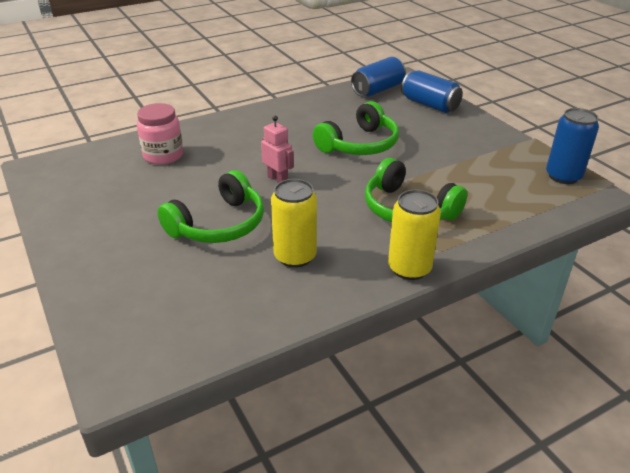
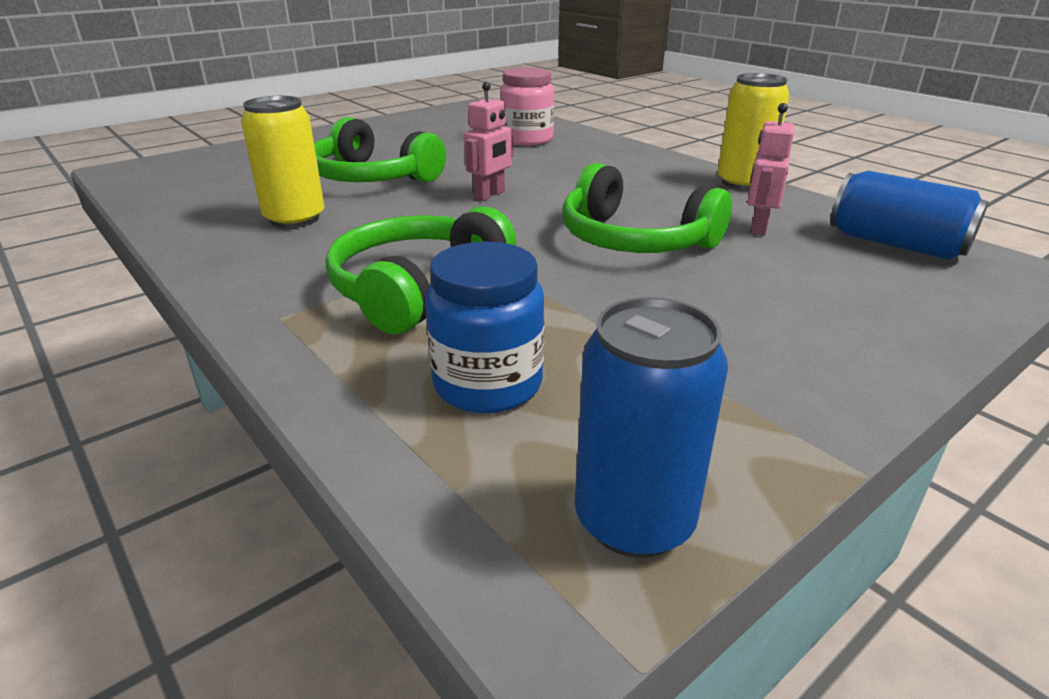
camera: 80 degrees right, 5 degrees down
yellow can [388,190,441,280] -> yellow can moved to [717,73,789,190]
blue can [401,70,463,113] -> none
none -> blue jar [425,242,544,413]
none -> pink robot [747,103,795,236]

